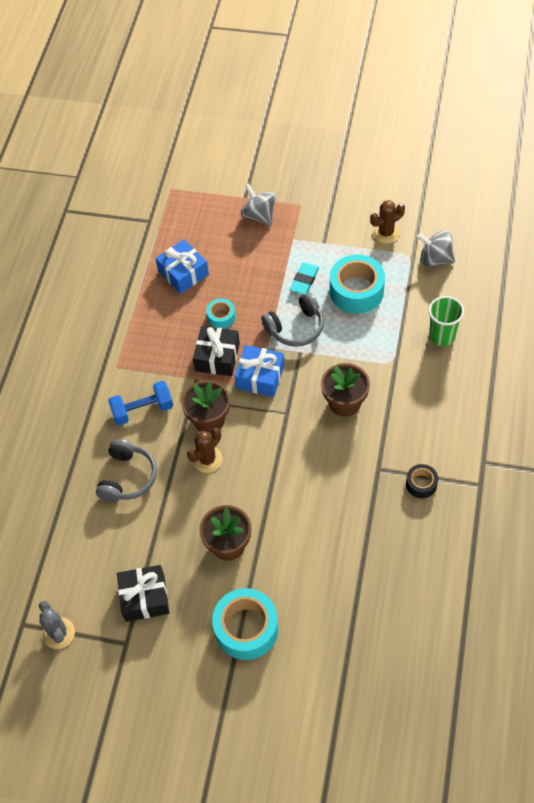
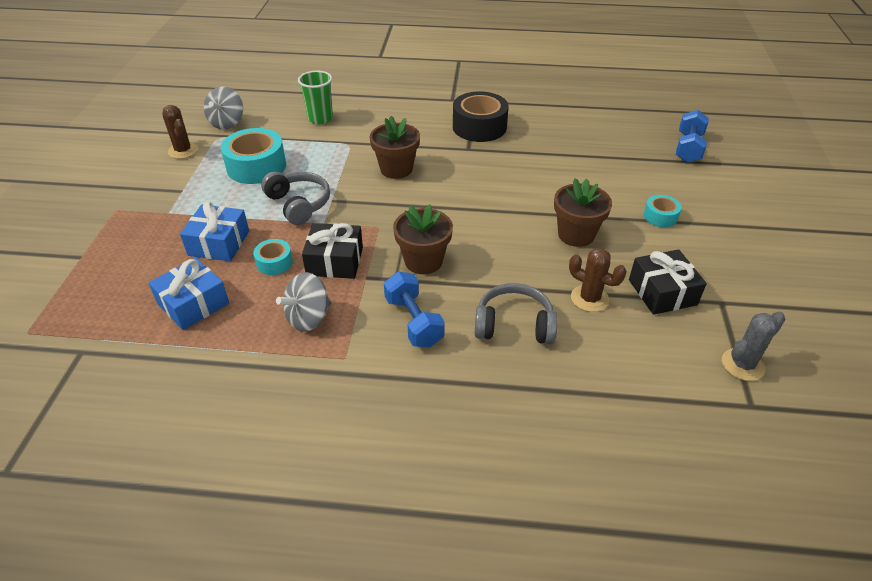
camera: 100 degrees left, 15 degrees down
brown cactus [187,428,223,473] -> brown cactus moved to [569,248,627,312]
turquoise tape [212,588,279,660] -> turquoise tape [644,195,682,227], size x0.52
blue gift [234,345,285,397] -> blue gift moved to [180,202,249,261]
grey spinning top [241,183,276,226] -> grey spinning top moved to [276,272,332,332]
turquoise eraser [290,262,319,294] -> none
black tape [406,464,438,498] -> black tape [453,91,509,142], size x1.93
none -> blue dumbbell [676,110,709,163]

